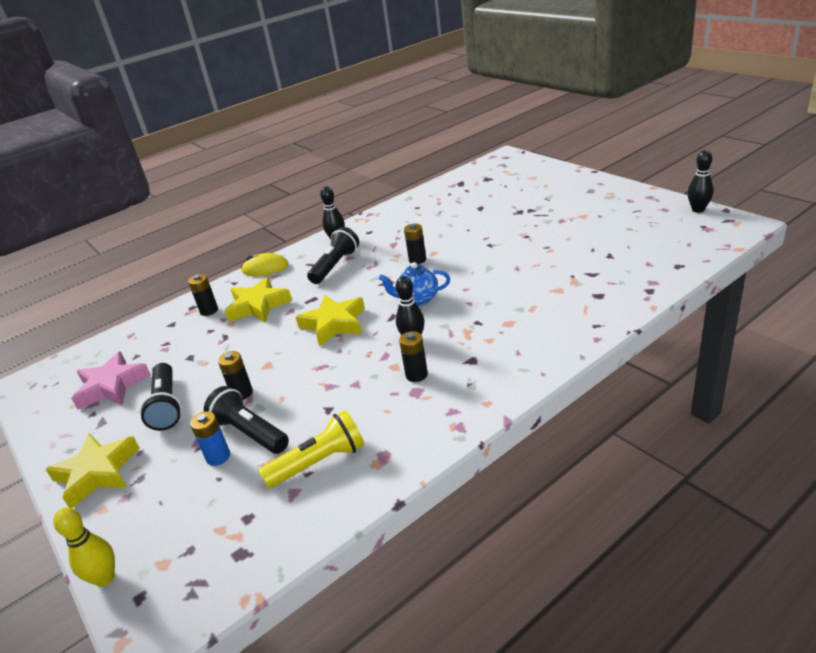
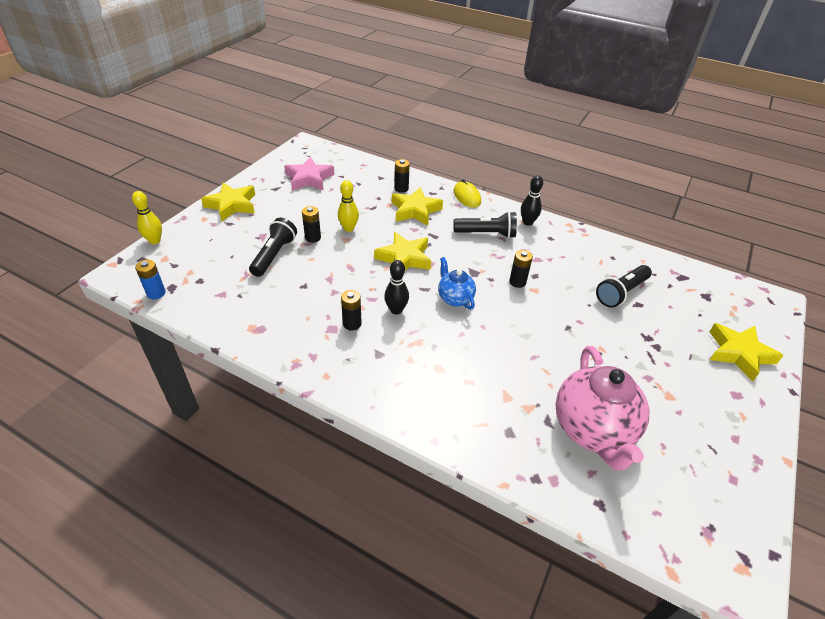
camera: 60 degrees right, 10 degrees up
black flashlight [140,363,182,431] -> black flashlight moved to [596,265,652,308]
blue battery [190,411,230,466] -> blue battery moved to [135,260,166,299]
yellow flashlight [258,410,364,488] -> none
black bowling pin [688,150,713,213] -> none
none -> yellow bowling pin [338,180,359,232]
none -> pink teapot [555,346,649,470]
none -> yellow star [709,323,784,382]

